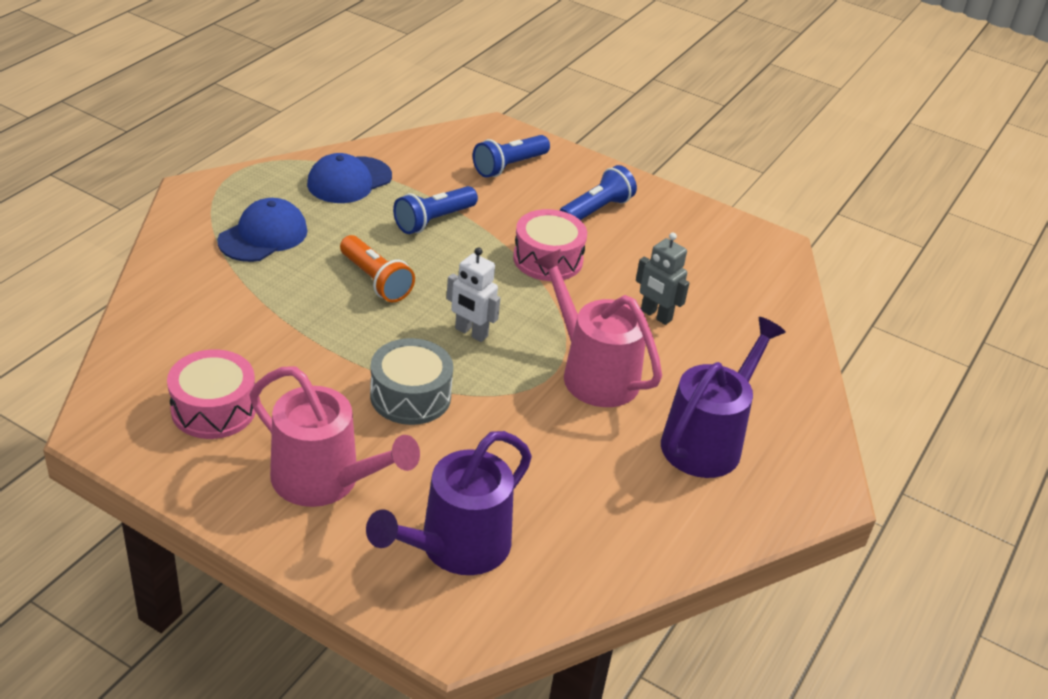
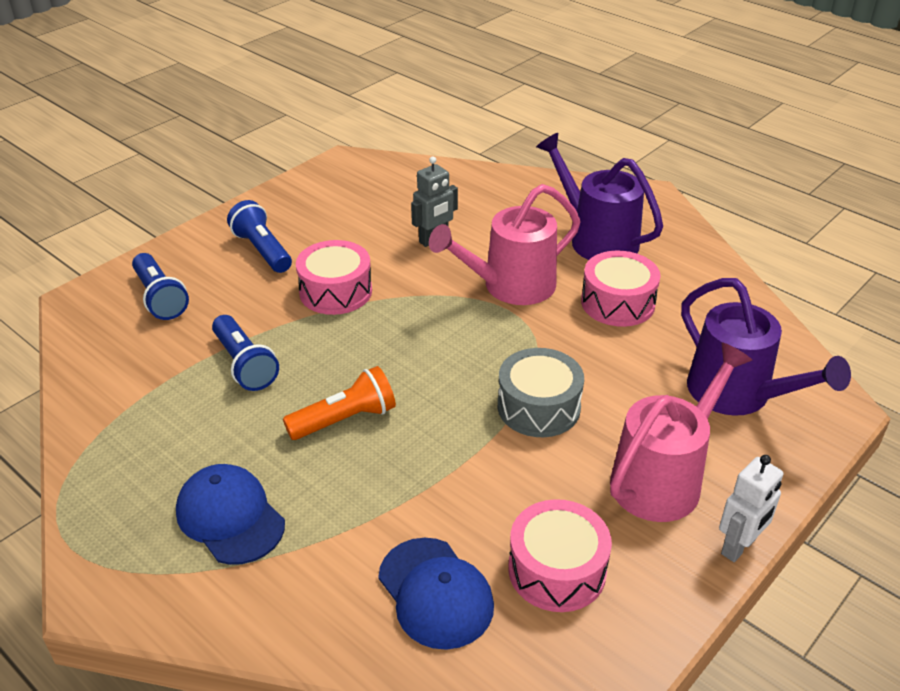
camera: 75 degrees left, 0 degrees up
blue cap [307,153,392,203] -> blue cap moved to [378,538,494,650]
white robot [446,247,500,342] -> white robot moved to [719,455,784,562]
none -> pink drum [581,251,660,327]

